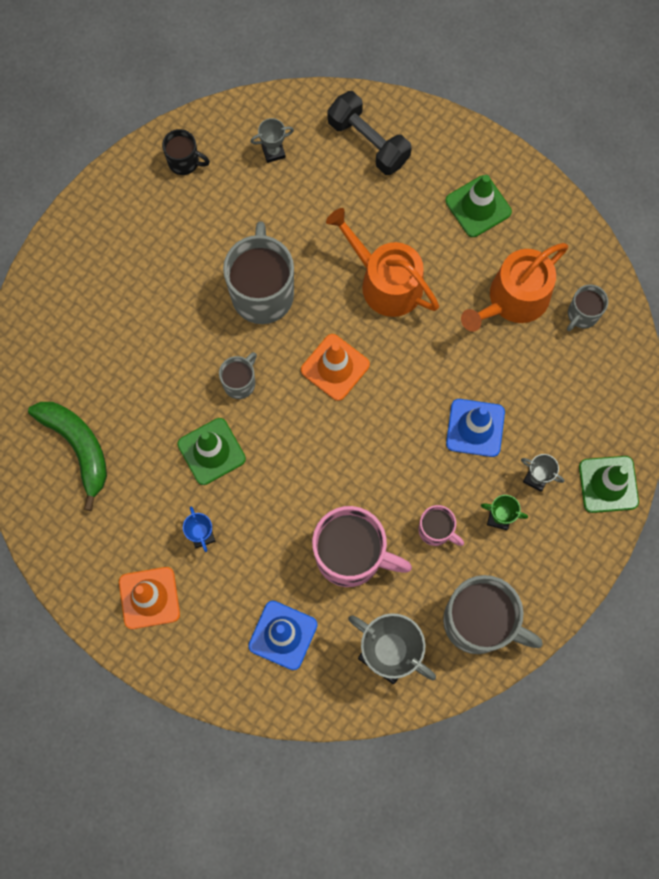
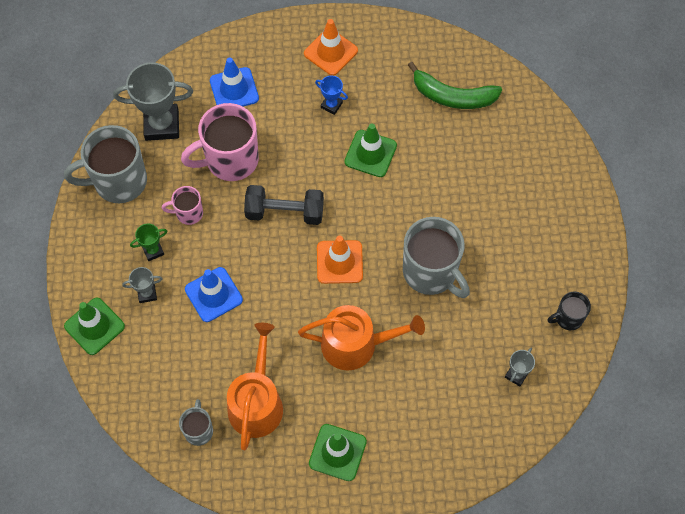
camera: 140 degrees right, 10 degrees down
grey mug [219,352,257,399] -> none
black dumbbell [328,91,412,175] -> black dumbbell moved to [244,185,324,225]

